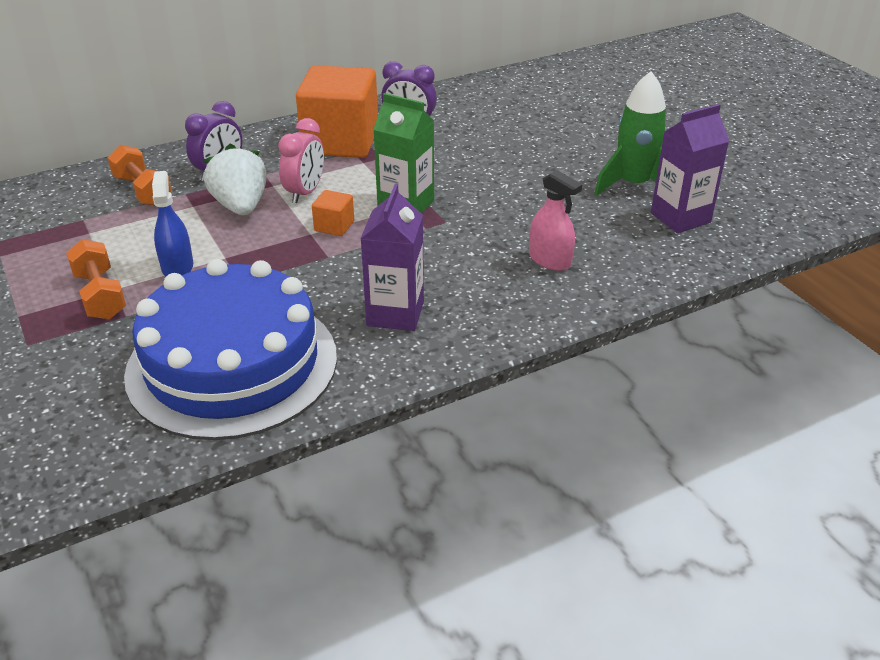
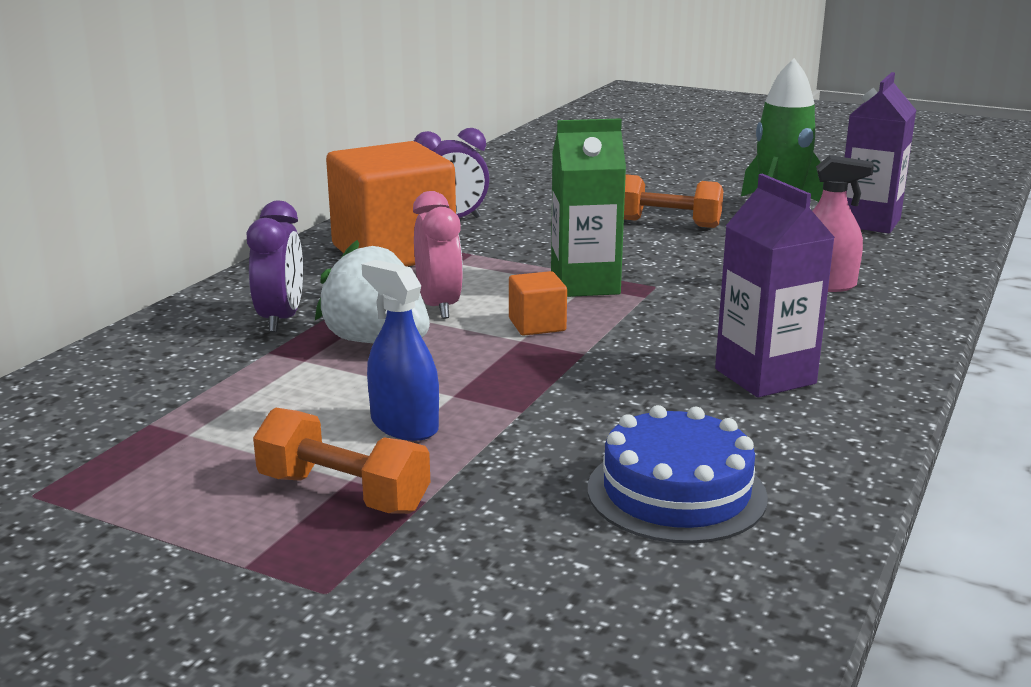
camera: 35 degrees left, 15 degrees down
orange dumbbell [107,145,172,206] -> orange dumbbell moved to [624,174,723,228]
blue cake [124,259,337,440] -> blue cake [588,405,768,544], size x0.51

